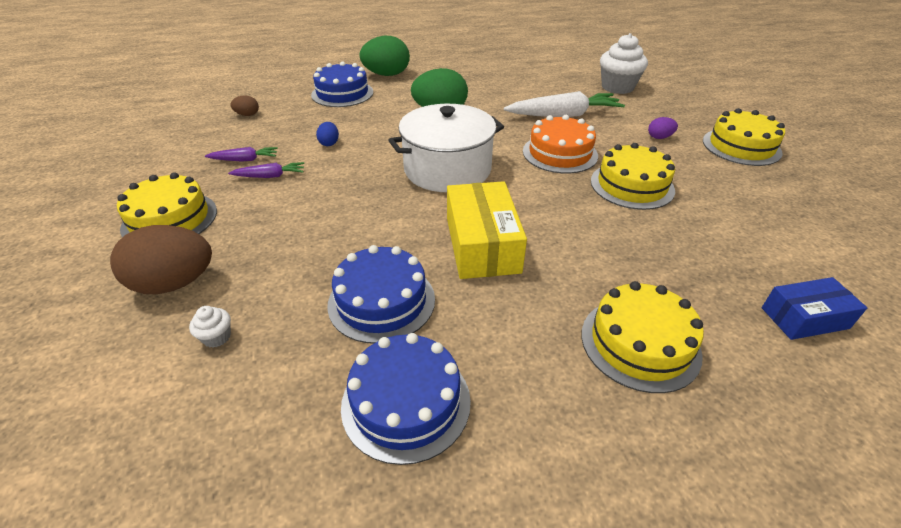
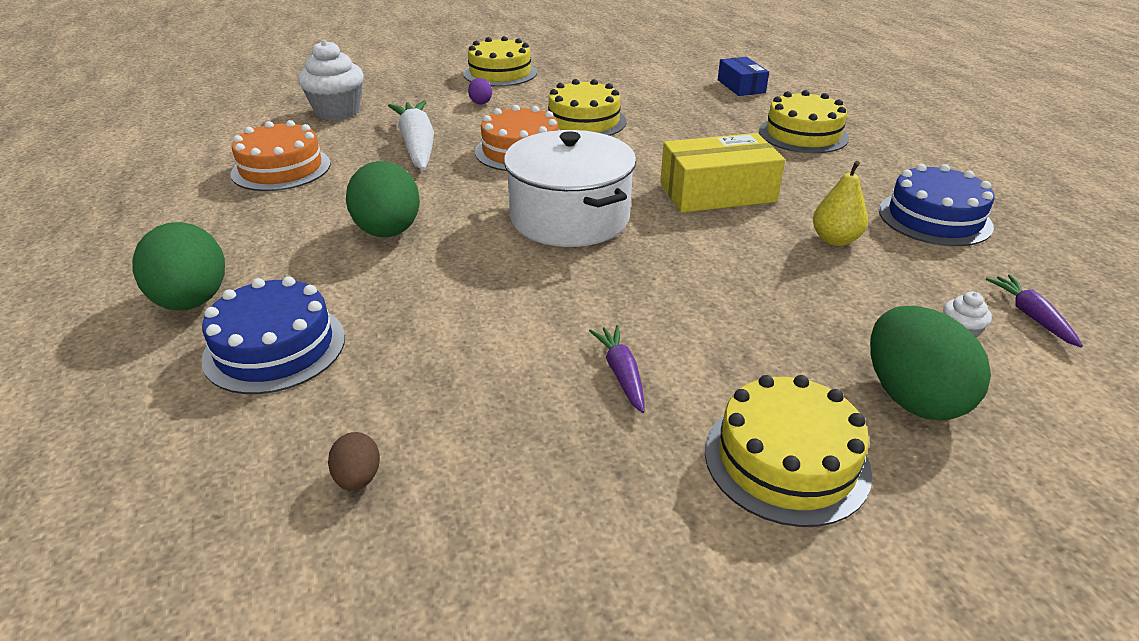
camera: 95 degrees left, 5 degrees down
brown egg [110,225,212,294] -> green egg [870,306,991,420]
purple carrot [205,147,278,162] -> purple carrot moved to [986,275,1083,347]
blue egg [316,122,339,146] -> none
blue cake [327,245,435,344] -> yellow pear [813,161,868,246]
none -> orange cake [231,120,331,191]

